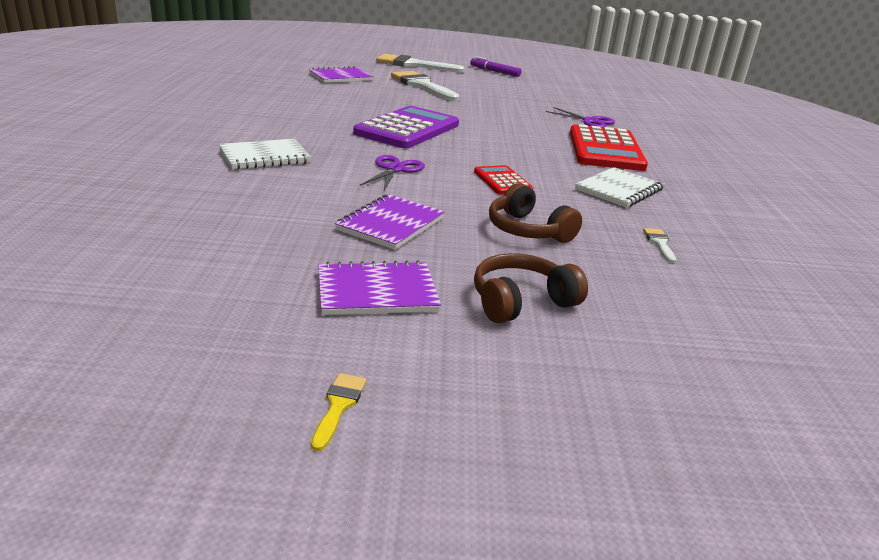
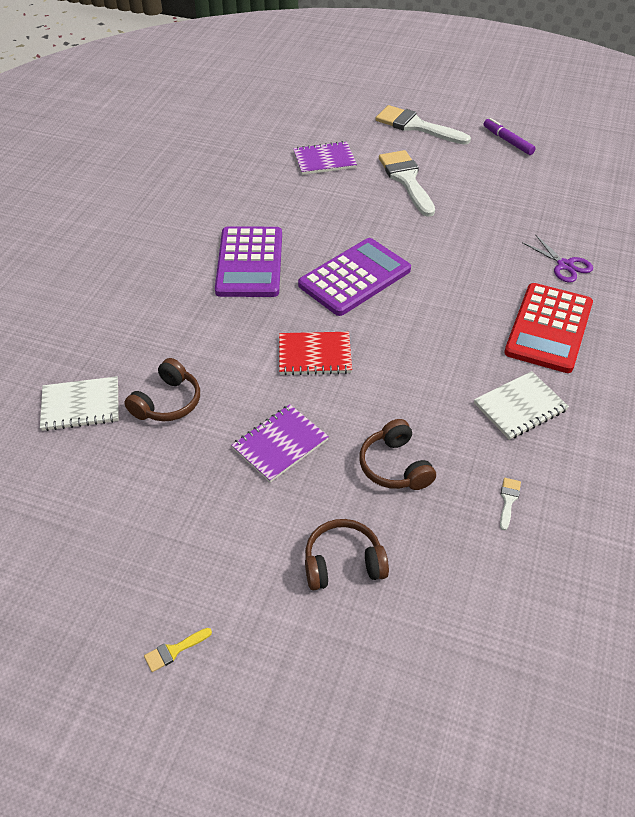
camera: 20 degrees right, 20 degrees up
white notebook [219,139,312,170] -> white notebook moved to [40,376,119,431]
yellow brush [311,373,366,451] -> yellow brush turned 150 degrees counterclockwise [144,628,212,672]
purple notebook [318,260,441,315] -> none
purple scissors [360,155,425,192] -> red notebook [279,332,352,375]
red calculator [474,165,533,195] -> none
none -> brown headphones [124,358,200,421]
none -> purple calculator [215,227,282,297]

